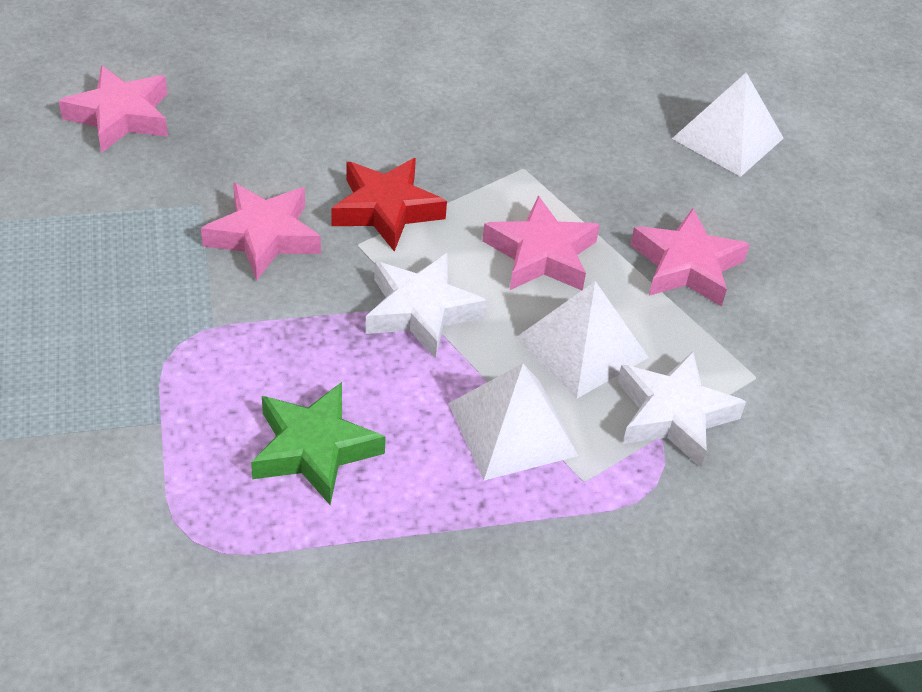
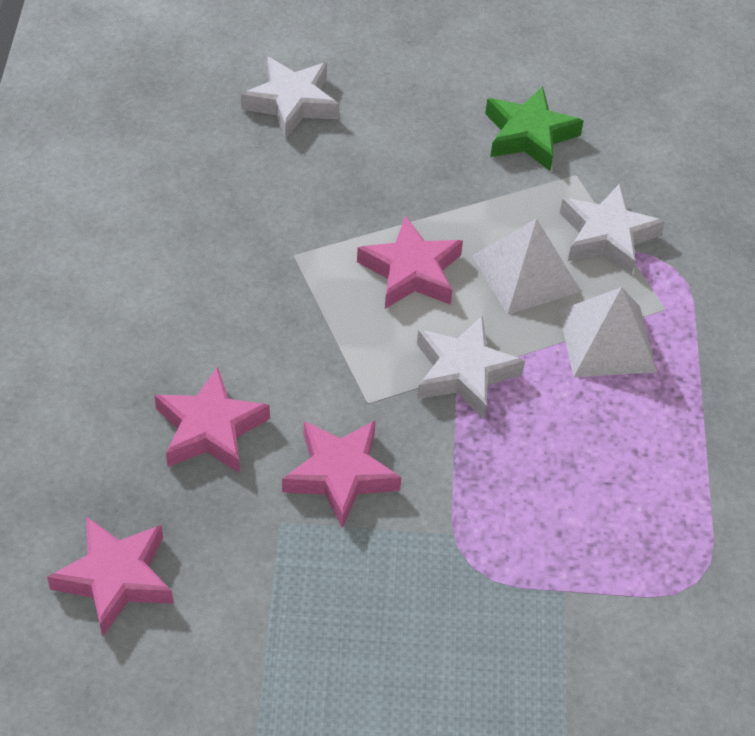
camera: 75 degrees left, 5 degrees up
green star [251,382,386,505] -> green star moved to [485,86,583,171]
red star [332,158,447,252] -> none
pink star [630,208,750,307] -> pink star moved to [154,367,270,473]
white pyramid [672,73,784,177] -> white star [241,57,339,140]

